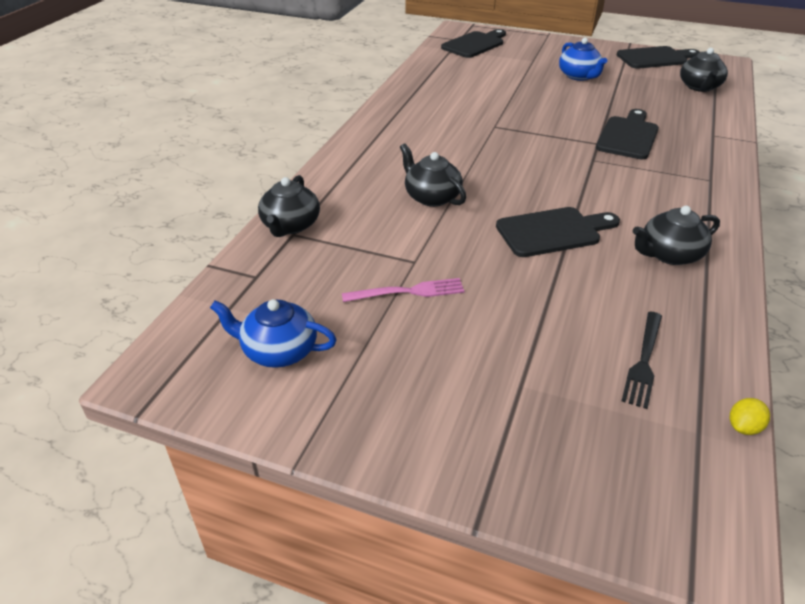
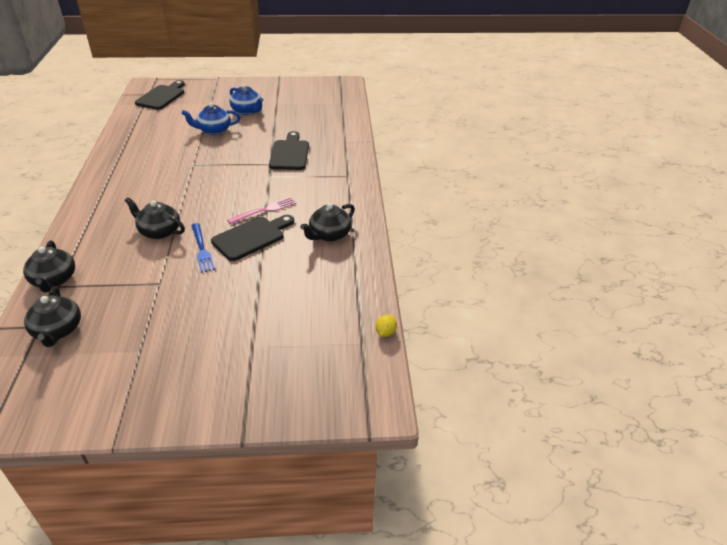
camera: 25 degrees left, 0 degrees up
blue teapot [210,299,337,368] -> blue teapot moved to [181,103,240,135]
pink fork [342,278,465,302] -> pink fork moved to [227,197,296,224]
black cutting board [617,46,700,69] -> none
black fork [622,312,662,409] -> none
black teapot [680,48,728,92] -> black teapot moved to [24,287,81,347]
none -> blue fork [191,223,215,273]

